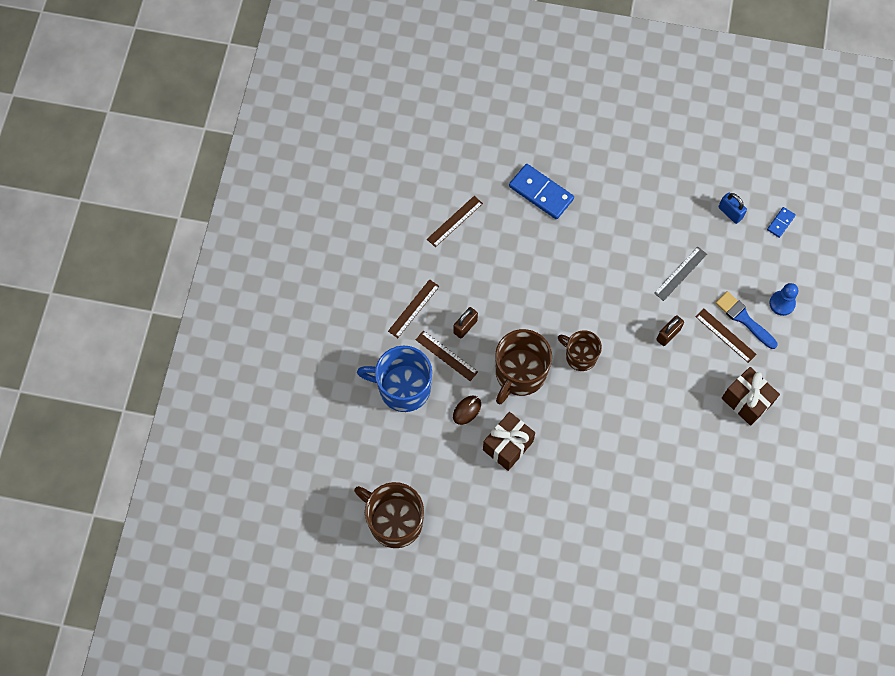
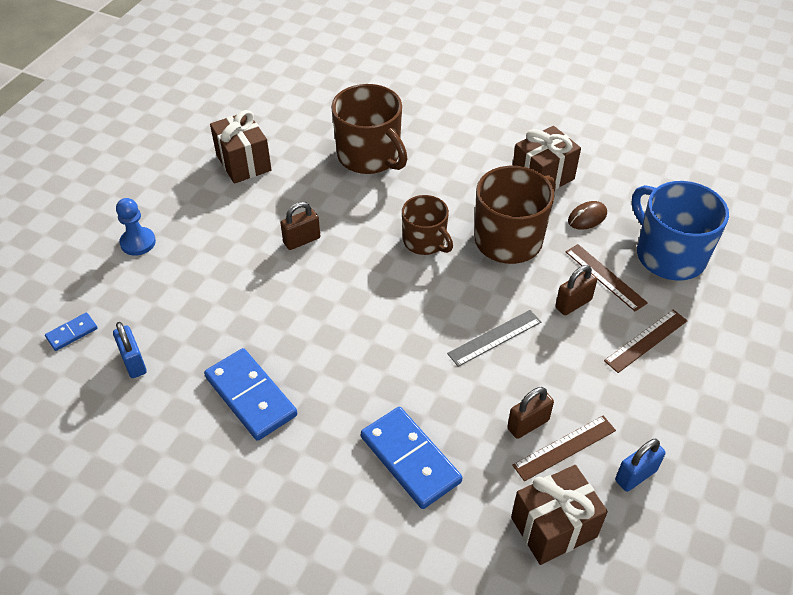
camera: 165 degrees left, 20 degrees down
brown mug [354,482,424,548] -> brown mug moved to [331,84,408,174]
blue mug [357,346,432,412] -> blue mug turned 150 degrees counterclockwise [632,181,729,281]
grey ruler [654,247,707,301] -> grey ruler moved to [447,310,541,367]
brown ruler [695,308,757,363] -> none
blue brush [715,291,778,349] -> none
none -> blue domino [204,348,297,441]
none -> brown padlock [507,387,554,439]
none -> brown gift [511,465,608,565]
none -> blue padlock [615,439,666,492]

